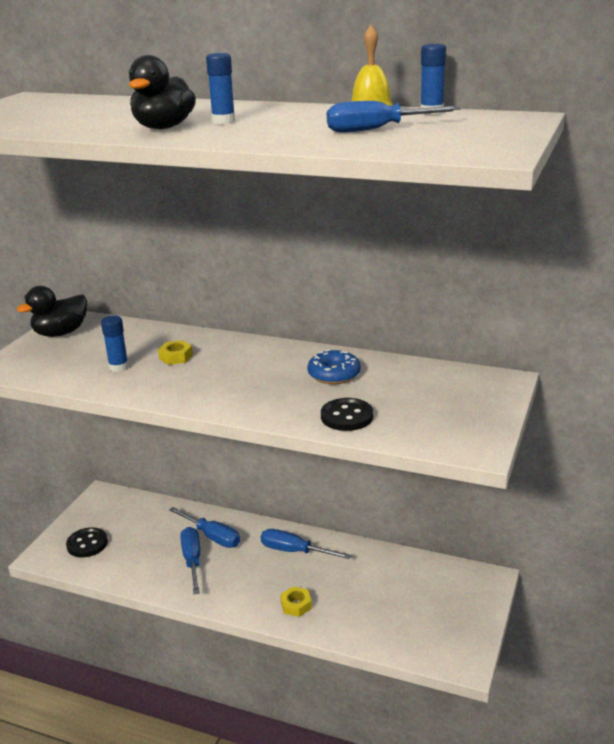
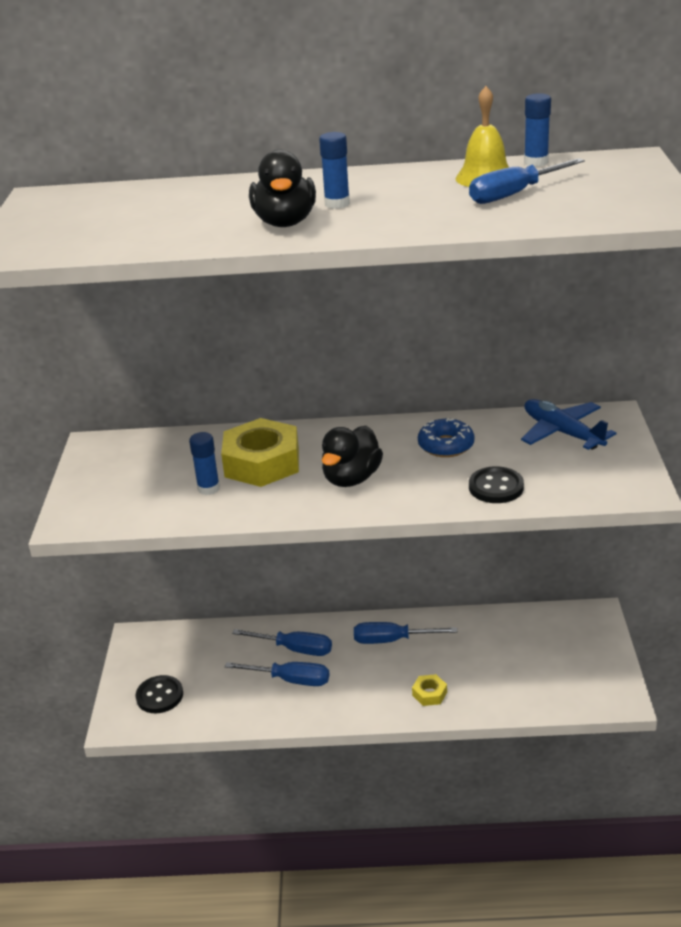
camera: 20 degrees left, 5 degrees up
black duck [17,286,87,337] -> black duck moved to [322,426,383,487]
yellow nut [158,340,193,365] -> yellow nut [221,418,299,487], size x2.23
blue screwdriver [180,527,200,594] -> blue screwdriver turned 135 degrees clockwise [225,662,329,686]
none -> blue plane [521,399,616,450]

